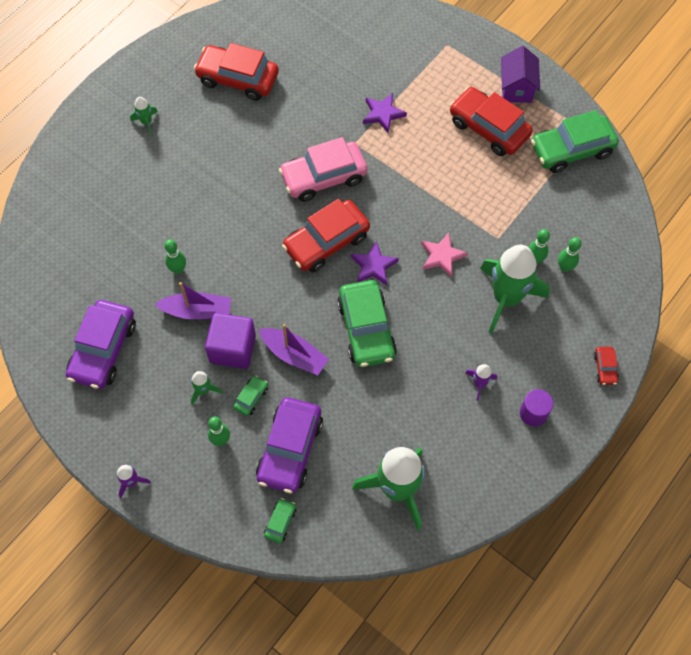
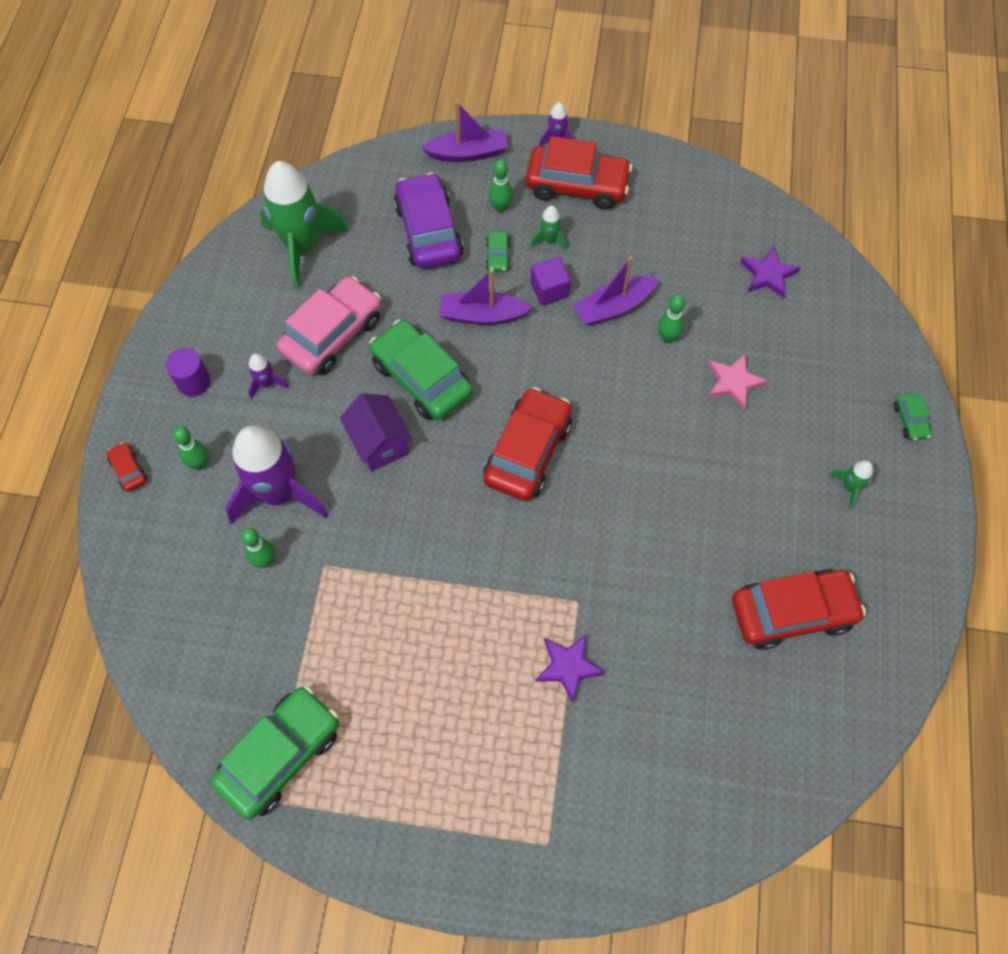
camera: 150 degrees right, 0 degrees up
purple car [66,300,136,389] -> none
purple cube [205,313,256,369] -> purple cube [531,257,571,305], size x0.65
green car [264,498,296,543] -> green car moved to [894,393,932,441]
pink car [279,137,368,202] -> pink car moved to [277,276,381,375]
purple star [351,241,399,285] -> purple star moved to [741,245,801,298]
pink star [421,233,468,278] -> pink star moved to [708,353,768,410]
red car [450,87,533,156] -> red car moved to [526,136,633,209]
green rocket [480,245,549,334] -> purple rocket [225,426,328,524]
purple house [501,46,540,103] -> purple house moved to [340,393,413,472]
green bowling pin [558,237,581,272] -> green bowling pin moved to [173,426,208,470]
none -> purple boat [421,101,508,162]

